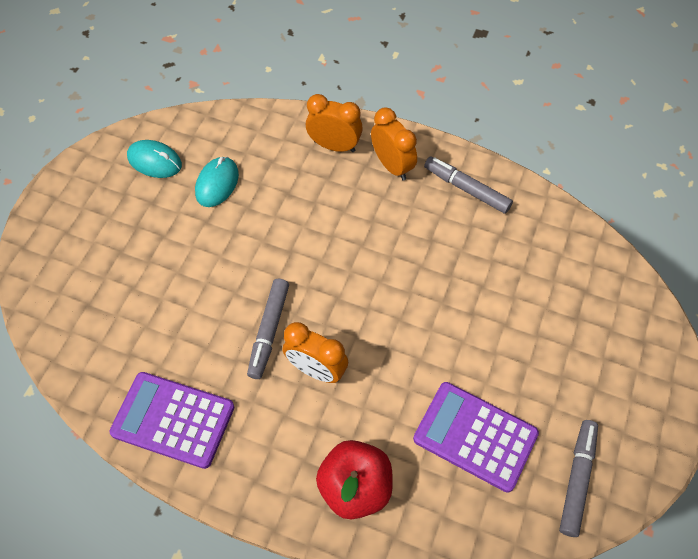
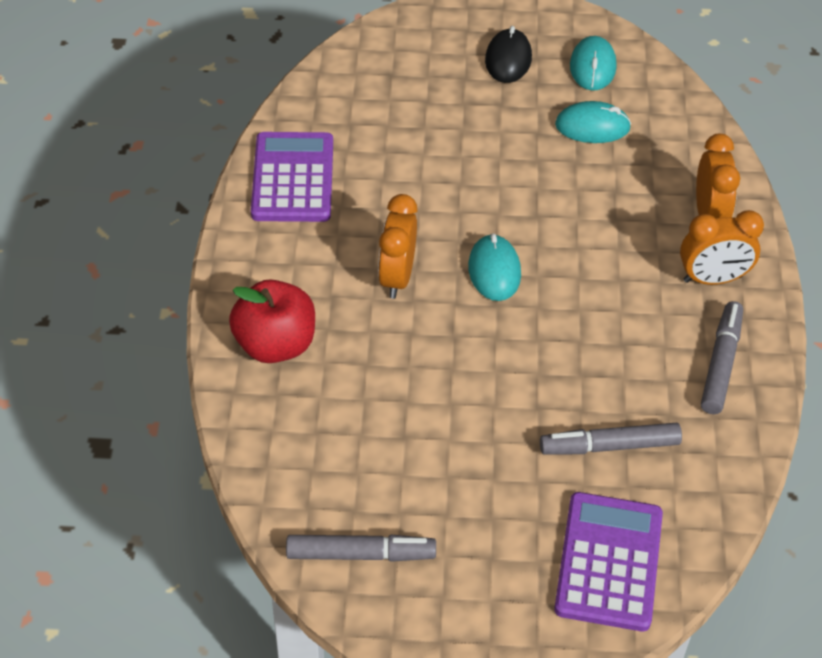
camera: 70 degrees right, 10 degrees down
grey marker [247,279,289,379] -> grey marker moved to [540,423,682,455]
orange clock [371,108,417,180] -> orange clock turned 45 degrees clockwise [680,210,764,285]
purple calculator [413,382,539,493] -> purple calculator moved to [554,492,663,631]
none -> turquoise mouse [468,233,521,301]
none -> black mouse [485,26,532,83]

